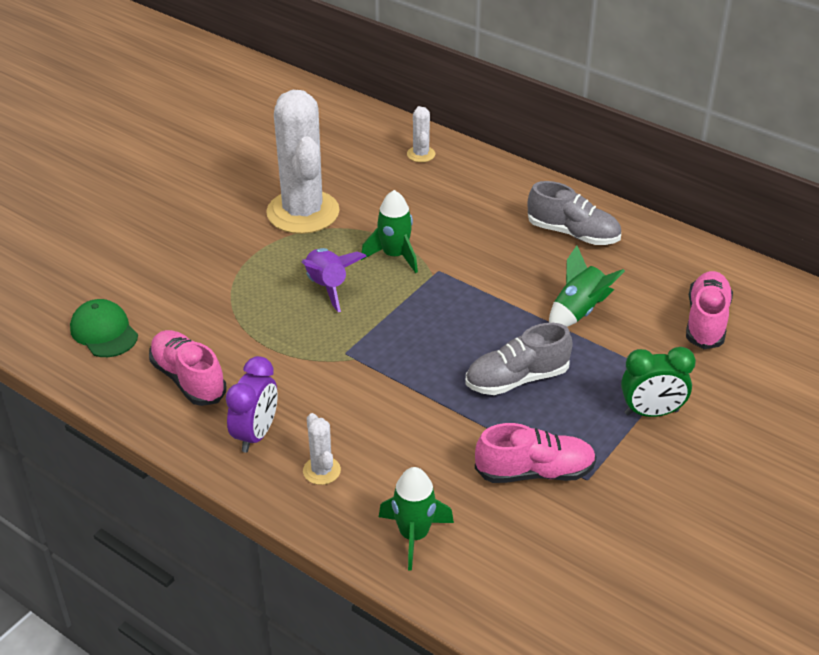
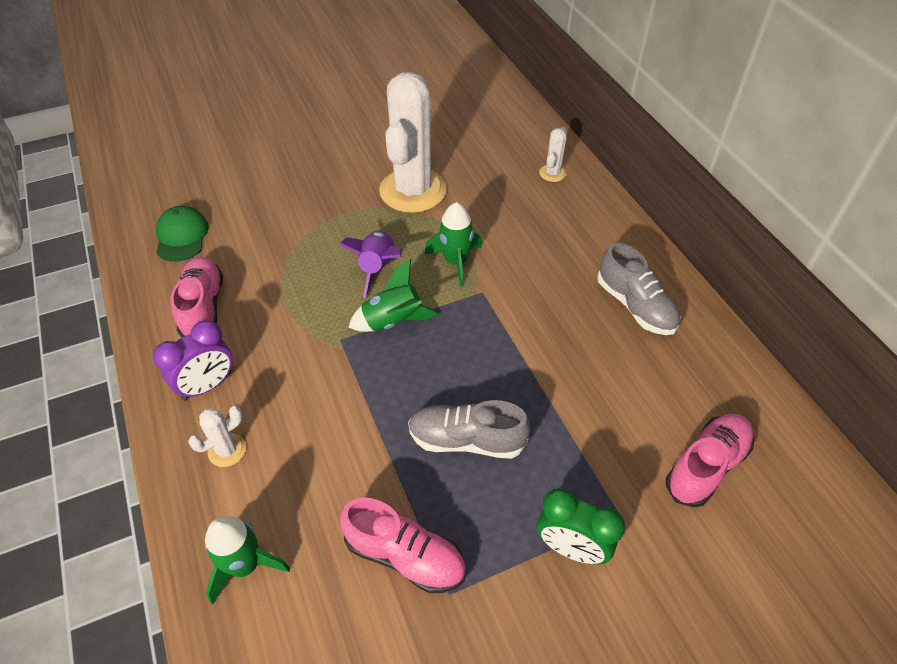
camera: 30 degrees right, 10 degrees up
white cactus [303,413,341,485] -> white cactus turned 45 degrees clockwise [188,406,246,467]
green rocket [549,246,625,327] -> green rocket moved to [348,259,440,332]

